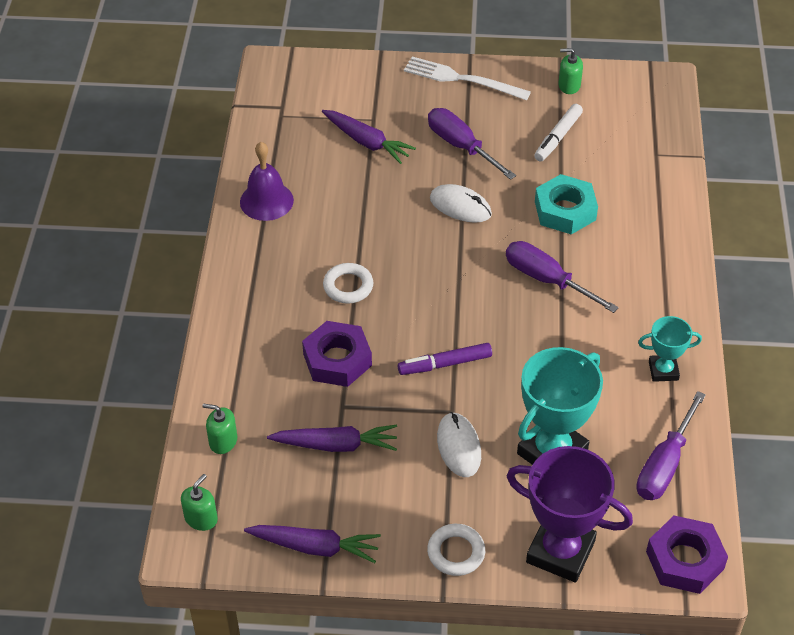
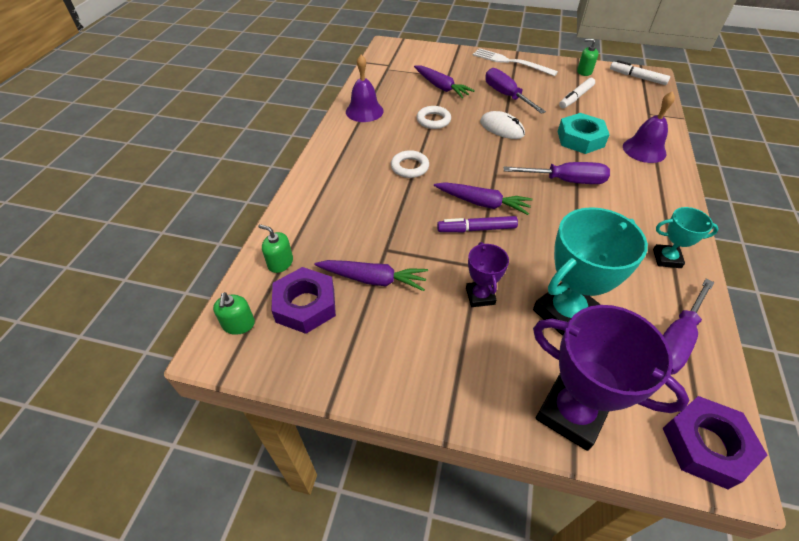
camera: 10 degrees right, 0 degrees up
green soap dispenser [181,474,218,531] -> green soap dispenser turned 135 degrees clockwise [213,292,255,335]
purple carrot [244,525,381,563] -> purple carrot moved to [434,182,533,215]
purple nut [302,321,372,387] -> purple nut moved to [271,267,336,334]
white ring [427,524,485,576] -> white ring moved to [417,106,451,129]
white mouse [437,412,481,477] -> purple trophy [466,242,509,307]
purple screwdriver [506,241,619,313] -> purple screwdriver turned 135 degrees clockwise [503,162,610,184]
none -> white marker [610,60,670,85]
none -> purple bell [623,91,675,163]

